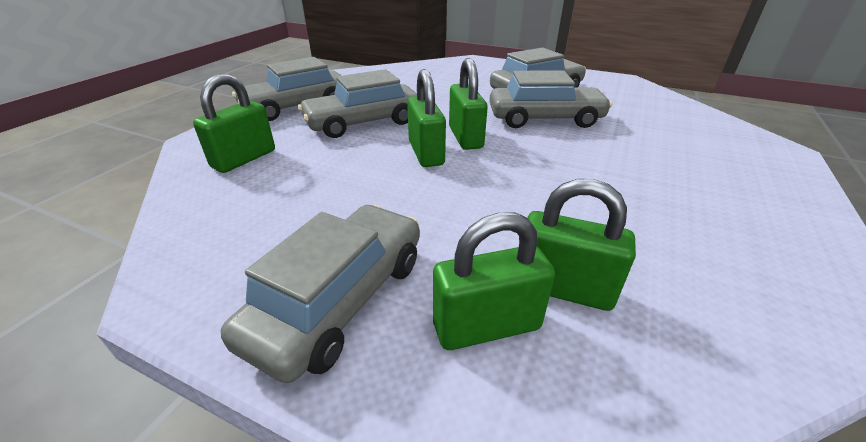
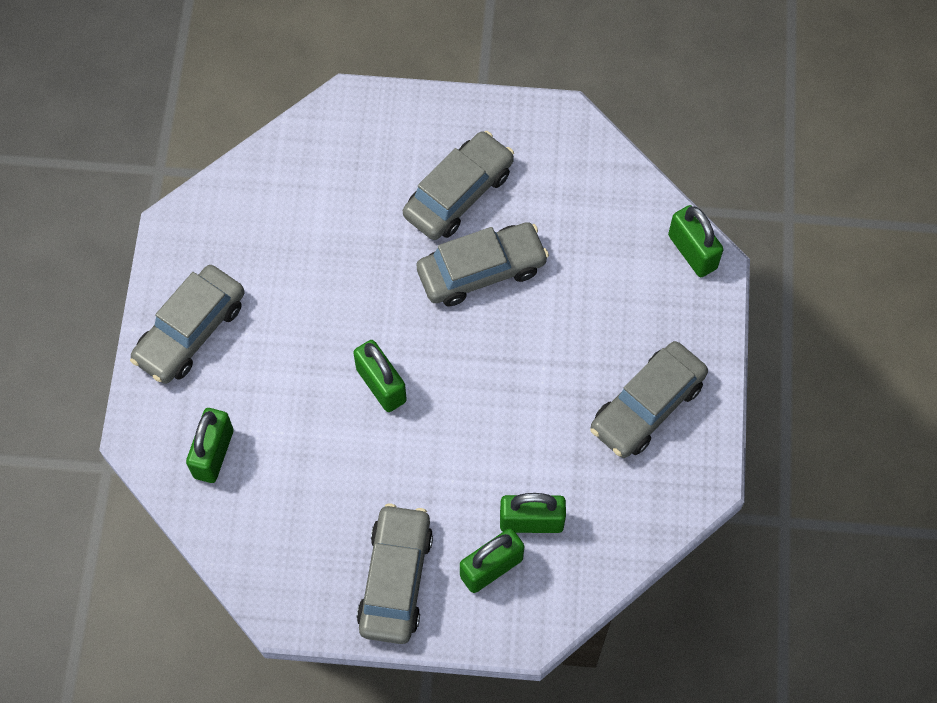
camera: 20 degrees left, 30 degrees up
grey car [298,69,417,138] -> grey car moved to [590,341,708,458]
green padlock [449,58,488,150] -> green padlock moved to [668,205,723,277]

